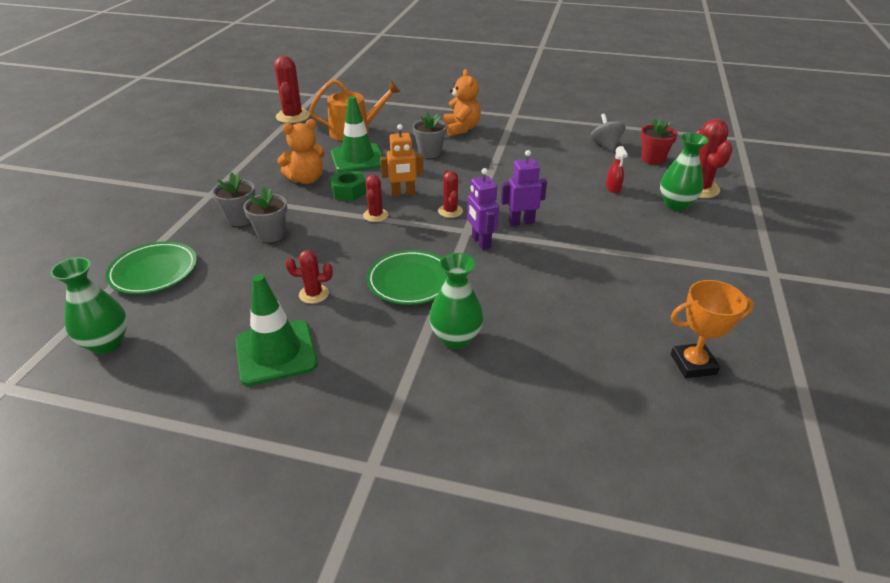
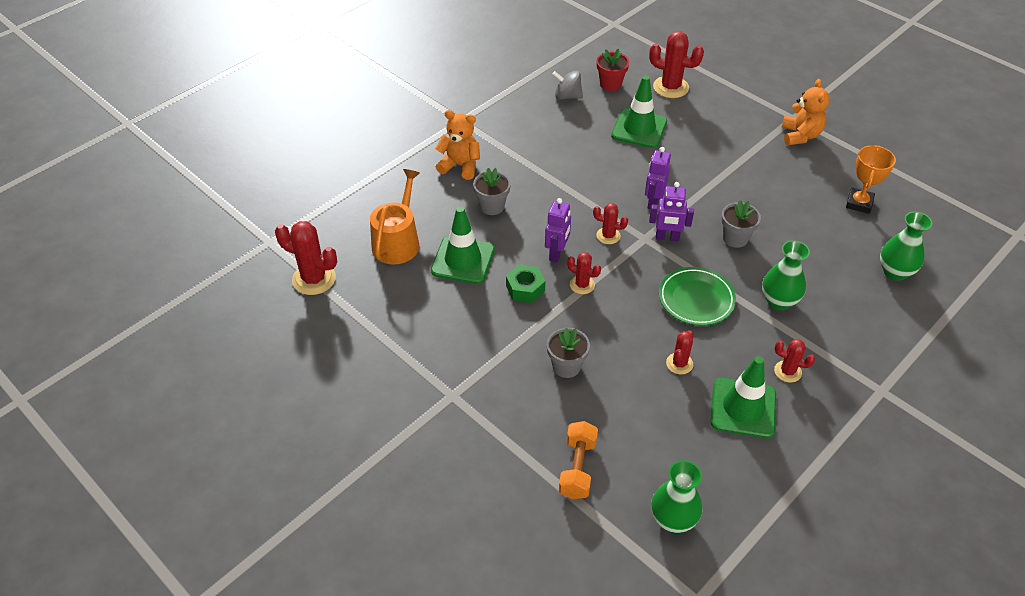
camera: 60 degrees left, 10 degrees up
green plate [105,241,197,294] -> orange dumbbell [559,421,598,499]
grey flower pot [212,172,255,226] -> grey flower pot moved to [721,200,761,248]
orange teddy bear [277,119,325,184] -> orange teddy bear moved to [782,79,830,145]
orange robot [380,124,423,197] -> purple robot [545,198,571,262]
red spray bottle [606,146,628,193] -> green traffic cone [611,75,667,148]
green vase [660,133,709,211] -> green vase moved to [880,211,932,281]
none -> red cactus [774,339,815,382]

